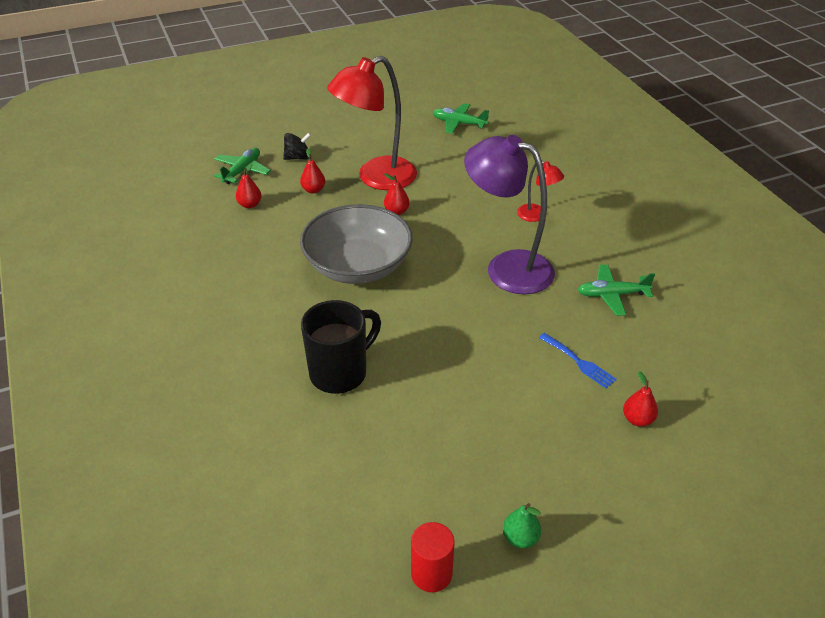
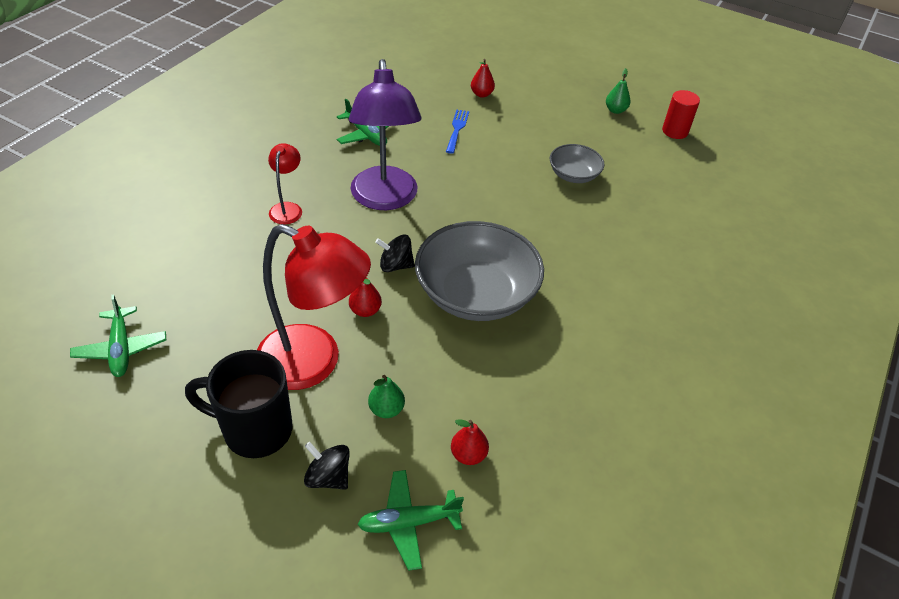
camera: 130 degrees left, 5 degrees up
red pear [300,148,325,194] -> green pear [368,375,405,418]
black mug [301,300,381,394] -> black mug moved to [185,350,292,458]
none -> black spinning top [375,235,415,272]
none -> grey bowl [550,144,604,183]

